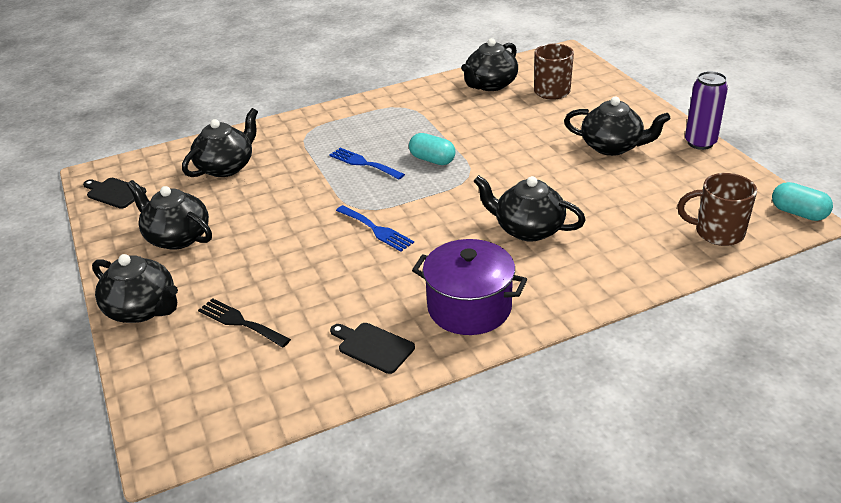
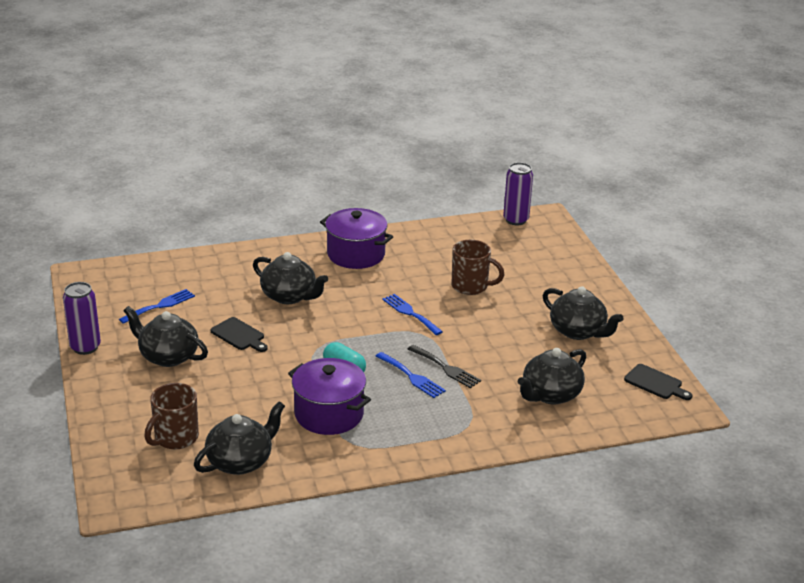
camera: 175 degrees left, 5 degrees down
black teapot [92,254,178,323] -> none
black fork [198,298,291,347] -> black fork moved to [408,345,481,388]
black cutting board [330,323,415,374] -> black cutting board moved to [210,317,268,352]
brown mug [677,173,757,246] -> brown mug moved to [452,240,505,295]
turquoise capsule [772,182,833,221] -> none
none -> blue fork [119,289,195,324]
none -> purple pot [288,358,371,435]
none -> purple can [503,162,533,225]

